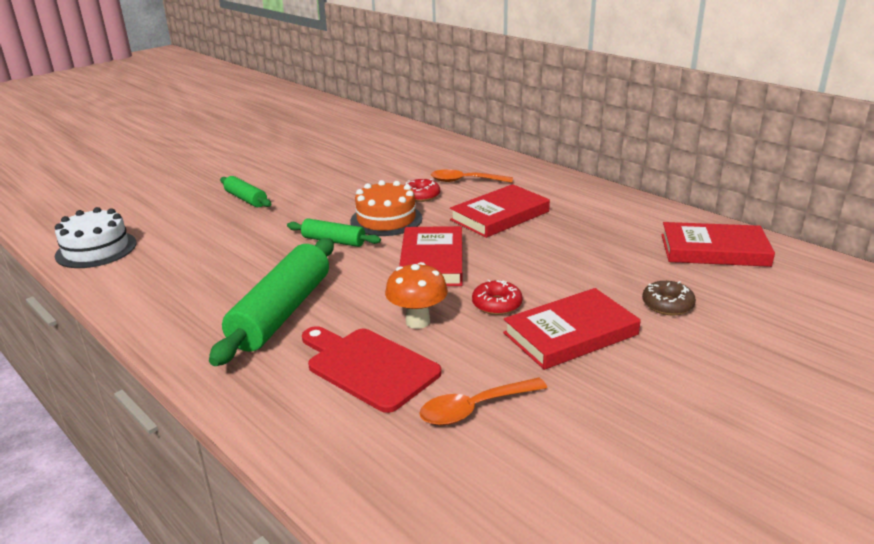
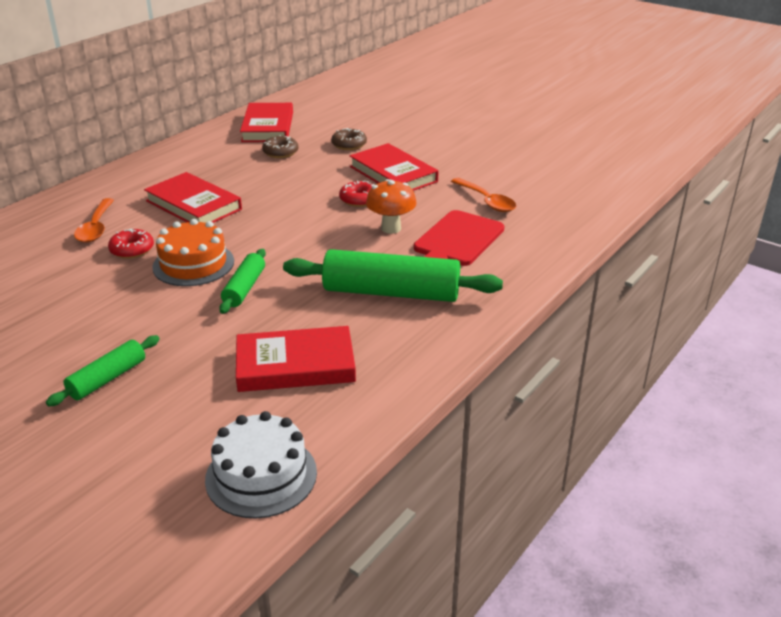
camera: 100 degrees left, 5 degrees up
red book [399,226,462,286] -> red book moved to [236,326,356,392]
none -> brown donut [262,135,298,158]

